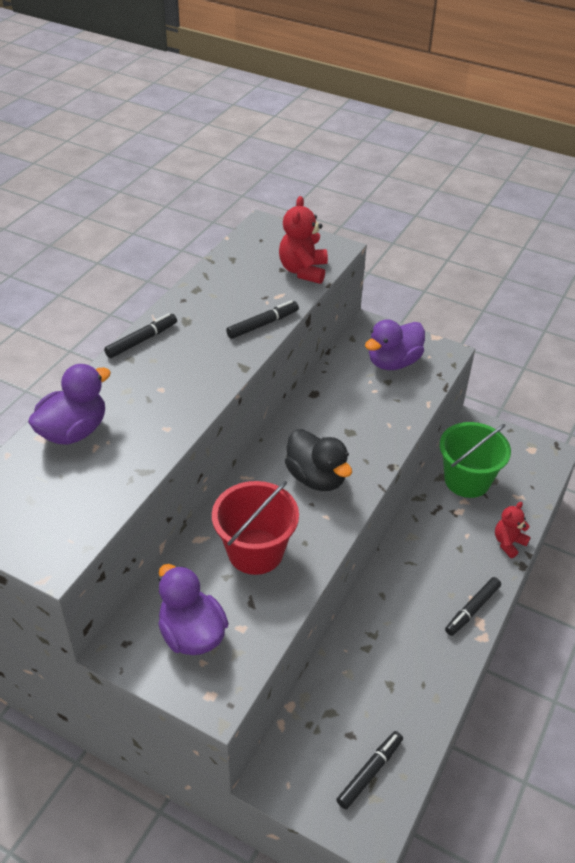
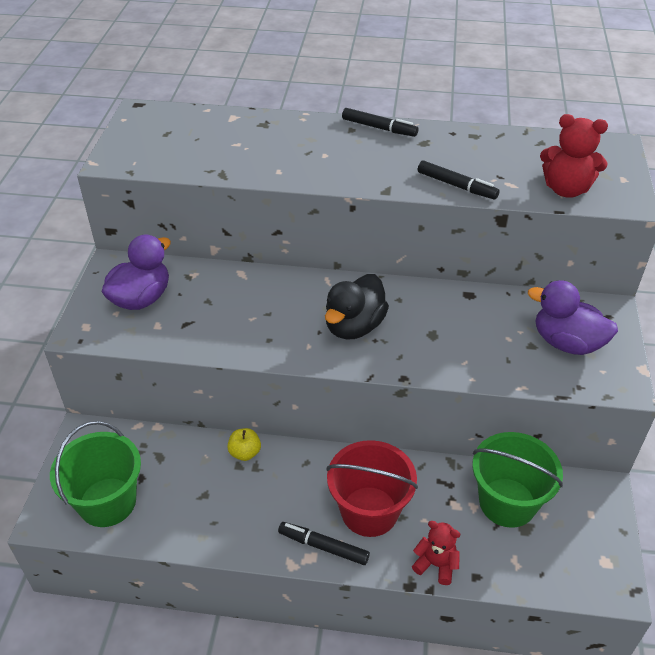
camera: 70 degrees right, 0 degrees up
purple duck [28,364,111,445] -> none
red bucket [212,481,299,575] -> red bucket moved to [326,440,418,537]
red teddy bear [279,196,328,284] -> red teddy bear turned 150 degrees counterclockwise [540,114,608,198]
black marker [336,731,403,809] -> green bucket [50,421,141,527]
none -> yellow apple [227,428,261,461]

